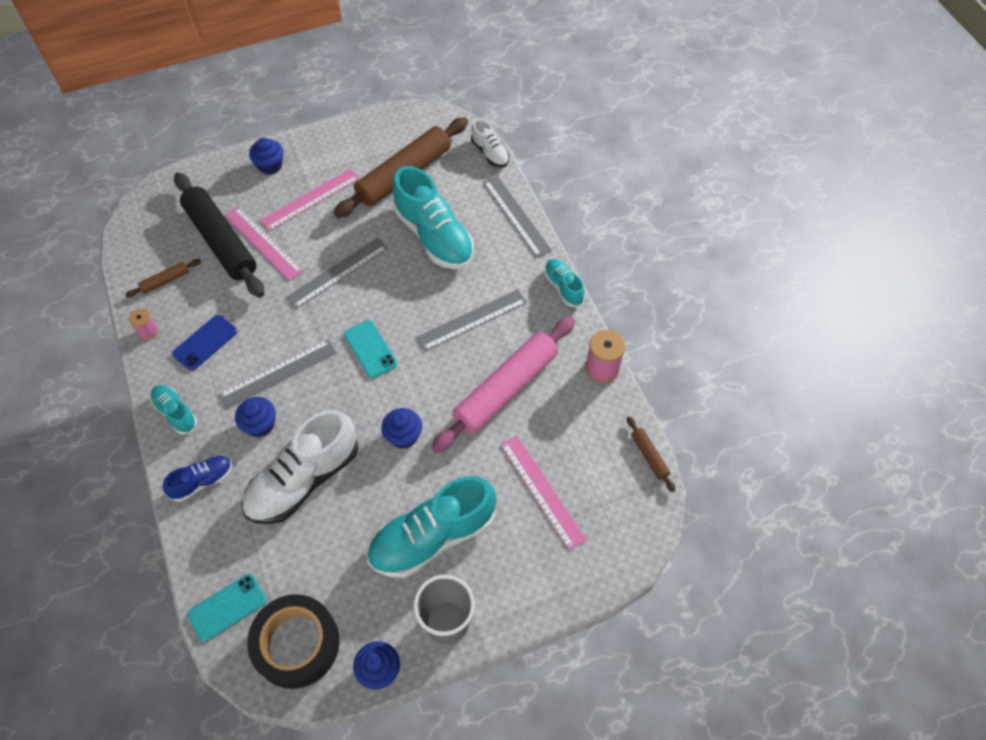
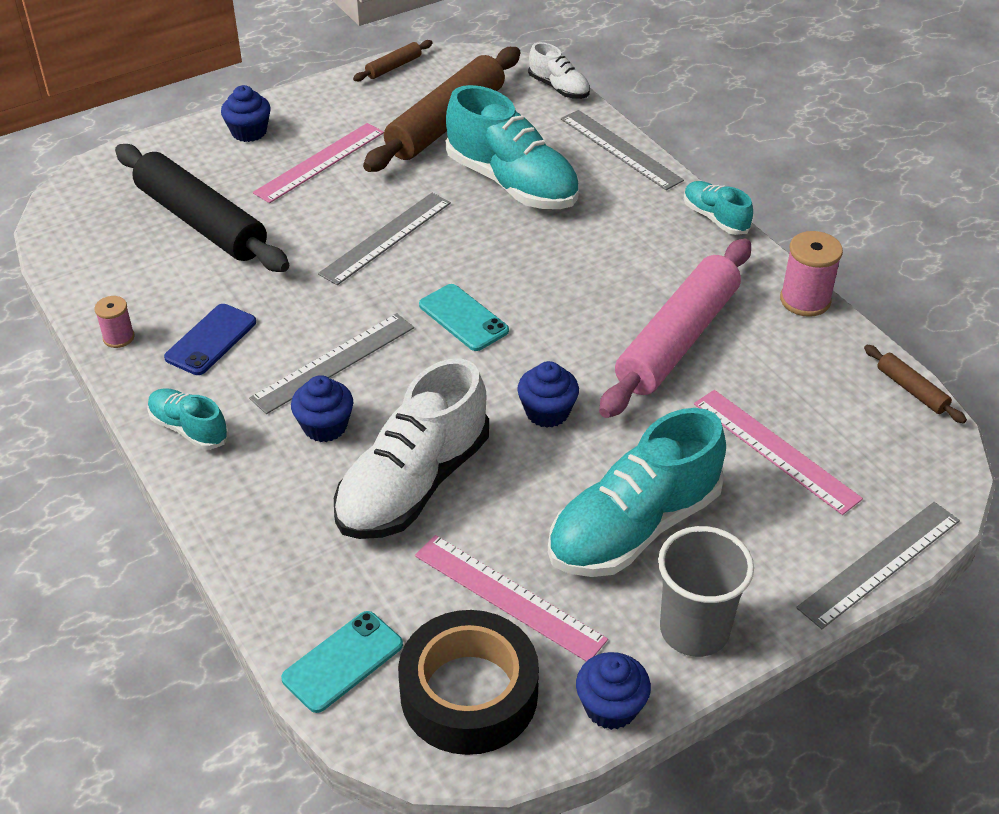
camera: 10 degrees left, 15 degrees down
brown rolling pin [125,259,201,297] -> brown rolling pin moved to [353,40,433,81]
blue shoe [163,456,232,502] -> none
pink ruler [224,206,303,281] -> pink ruler moved to [415,535,608,661]
grey ruler [416,289,527,351] -> grey ruler moved to [796,502,960,629]

